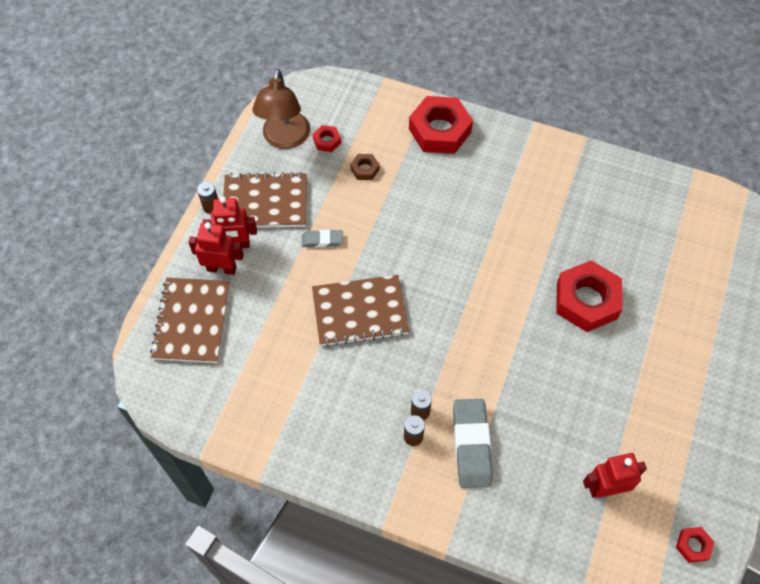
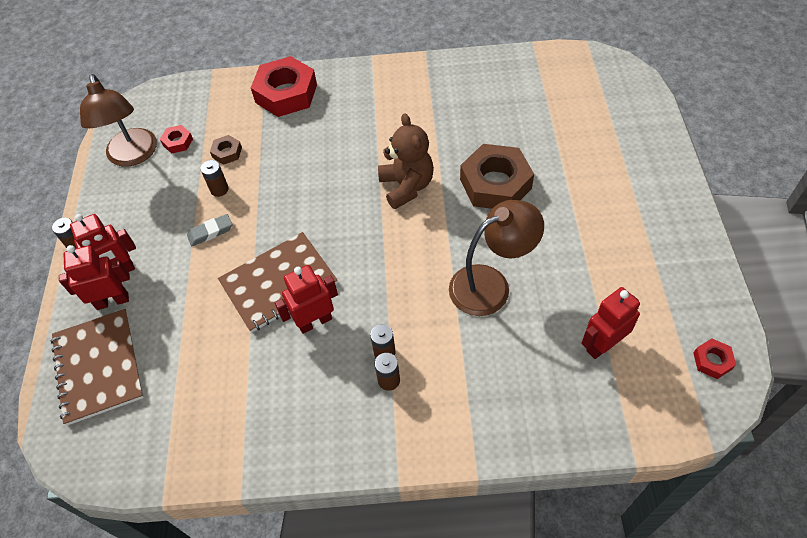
camera: 20 degrees left, 5 degrees down
brown notebook [223,172,307,228] -> none
grey eraser [453,399,492,488] -> none
red nut [556,260,623,332] -> brown nut [460,144,534,209]
none -> brown battery [200,160,229,197]
none -> red robot [275,265,338,334]
none -> brown teddy bear [378,114,434,209]
none -> brown lamp [449,200,544,316]

